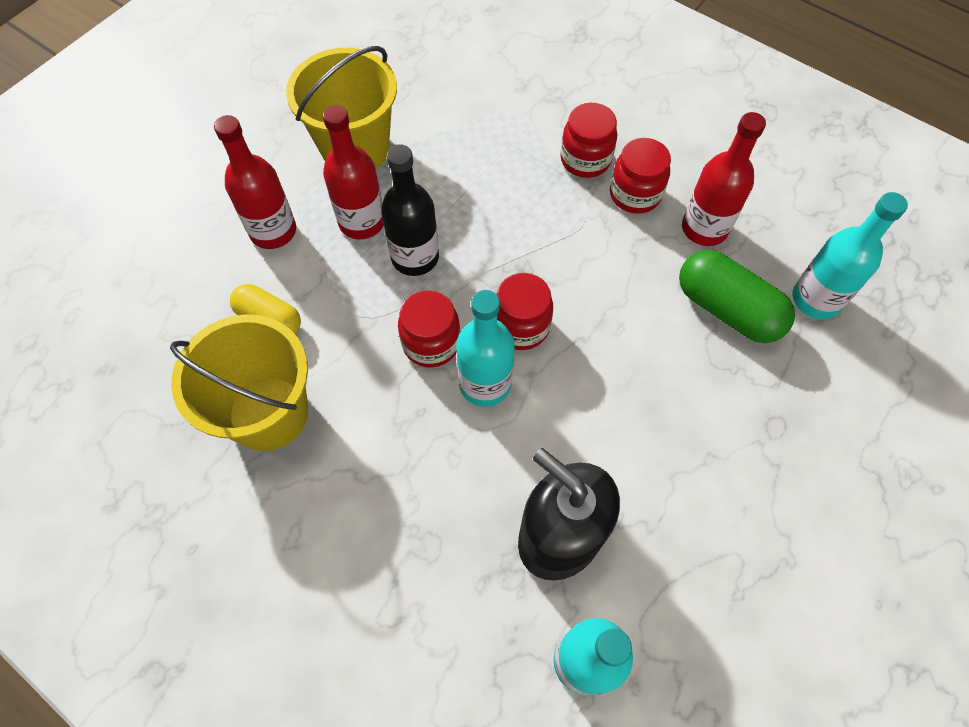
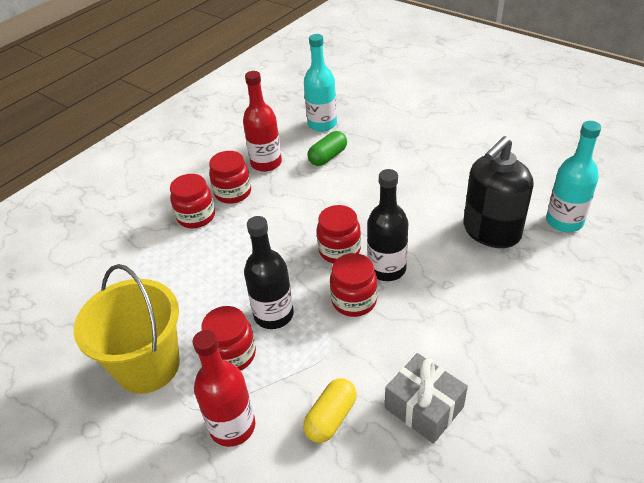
camera: 85 degrees left, 20 degrees down
yellow bucket [170,314,308,451] -> grey gift [385,353,468,444]
red bottle [323,105,384,239] -> red jar [201,306,256,371]
turquoise bottle [456,290,515,407] -> black bottle [367,169,408,281]
green capsule [679,250,795,343] -> green capsule [308,131,347,166], size x0.64

